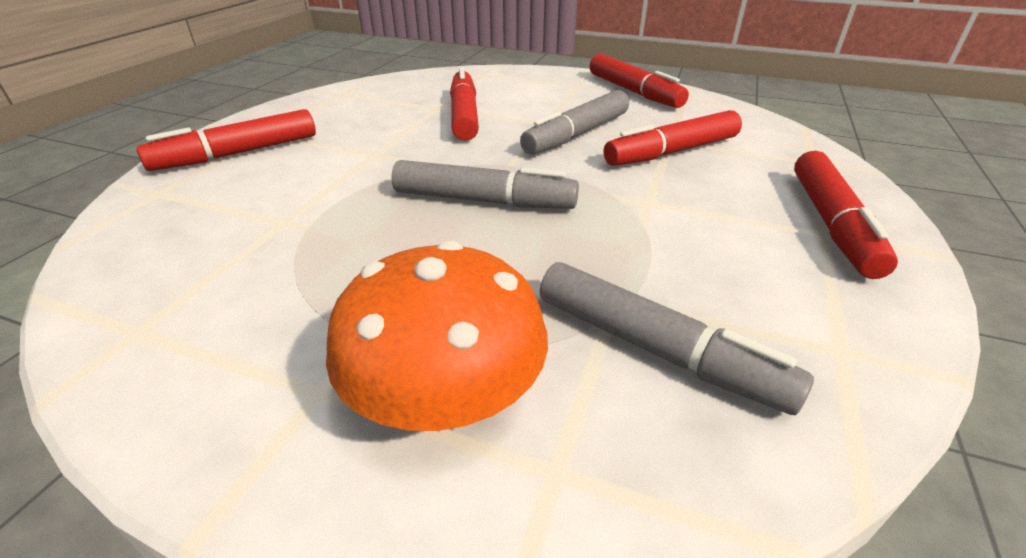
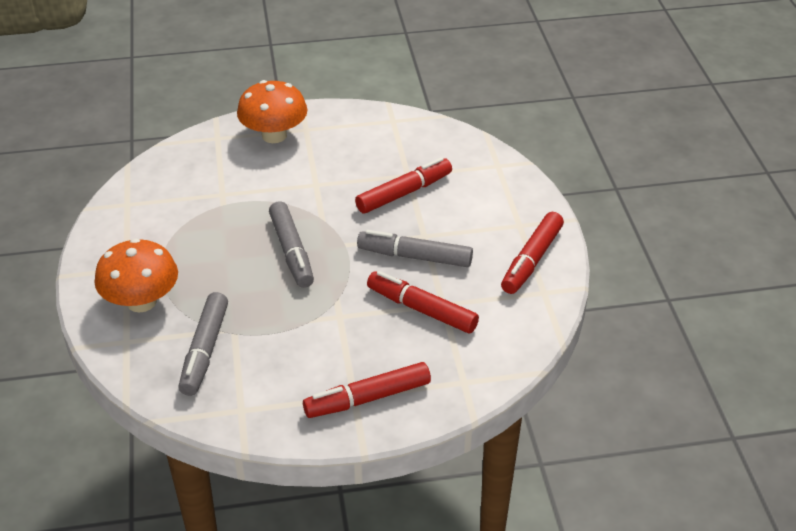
camera: 60 degrees right, 5 degrees up
red marker [137,109,316,171] -> orange mushroom [237,80,307,143]

